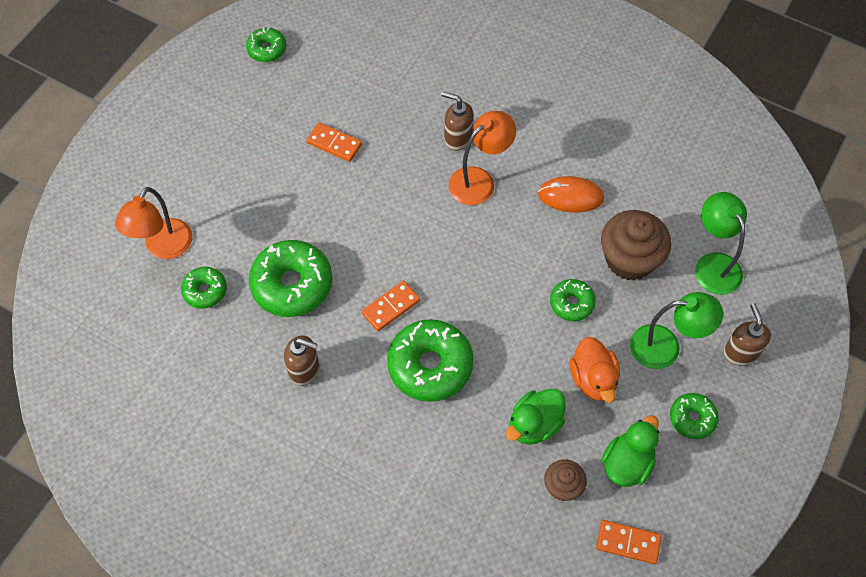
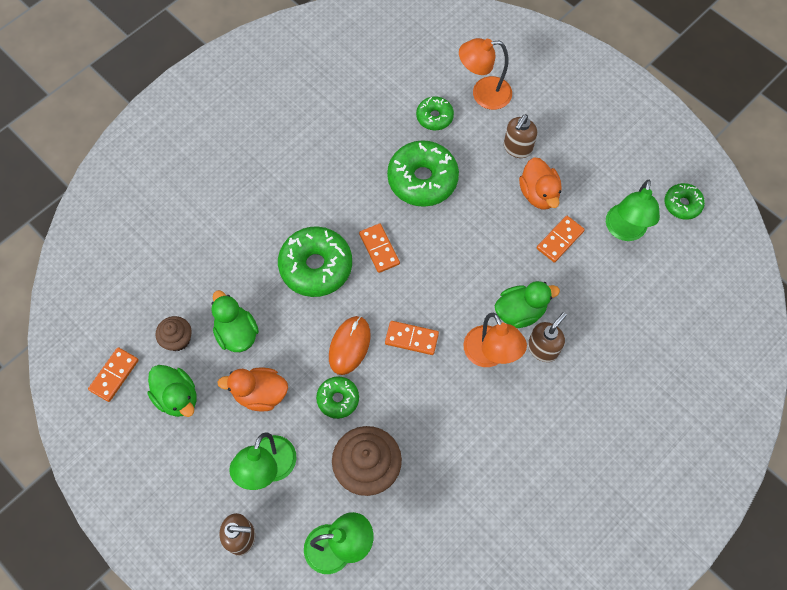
camera: 105 degrees right, 5 degrees up
orange lamp [115,187,193,259] -> orange lamp turned 45 degrees counterclockwise [459,38,512,110]
brown soap dispenser [284,335,319,386] -> brown soap dispenser moved to [504,114,537,158]
orange mouse [538,176,604,213] -> orange mouse moved to [329,316,371,375]
green donut [670,393,719,439] -> none
none -> orange domino [385,321,439,355]
none -> green duck [495,281,560,328]
none -> orange duck [519,157,562,210]
none -> green lamp [606,180,660,241]

